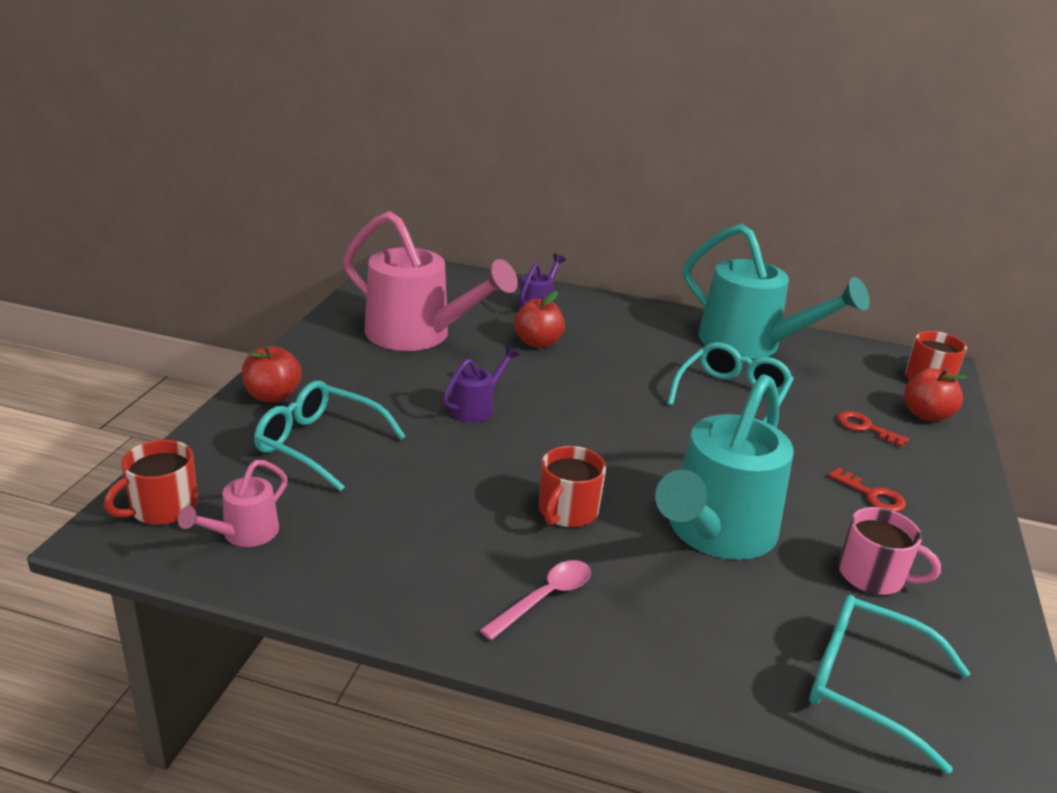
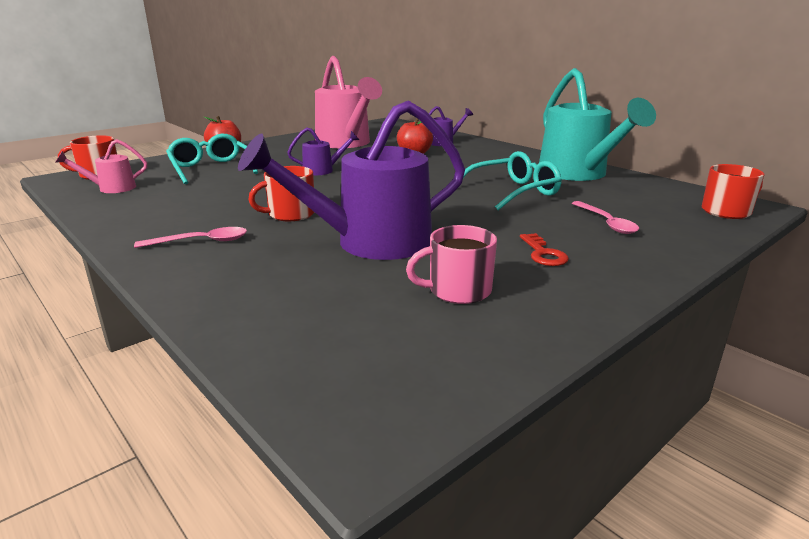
camera: 35 degrees right, 5 degrees down
turquoise watering can [655,374,793,560] -> purple watering can [238,101,465,260]
turquoise glasses [809,595,970,774] -> none
red key [837,411,909,447] -> pink spoon [572,201,639,234]
pink mug [839,507,941,595] -> pink mug turned 105 degrees clockwise [406,225,497,304]
red apple [904,368,967,421] -> none

